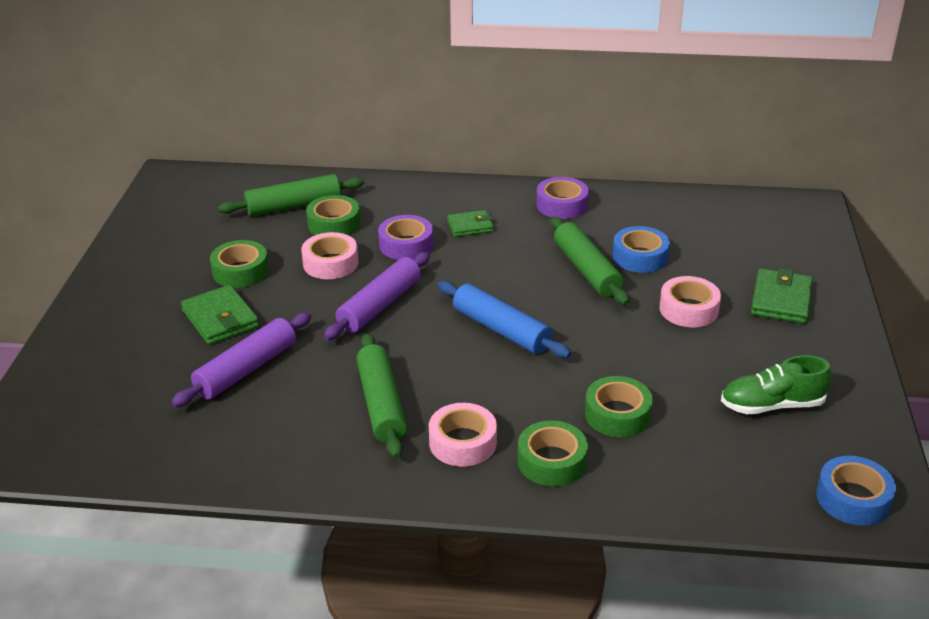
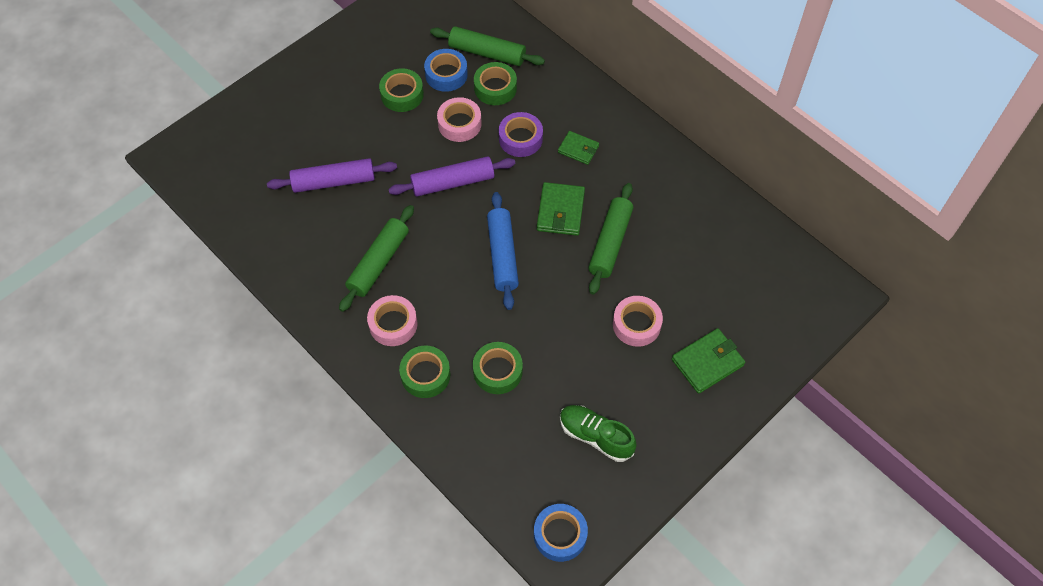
camera: 40 degrees right, 25 degrees up
green wallet [181,285,259,345] -> green wallet moved to [537,182,585,236]
purple tape [536,177,589,219] -> none
blue tape [613,226,670,273] -> blue tape moved to [424,49,468,92]

